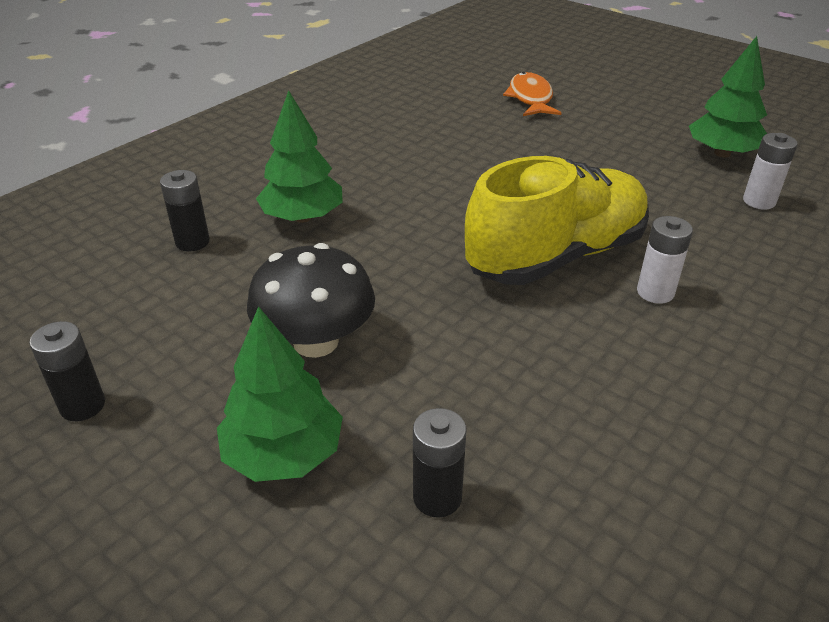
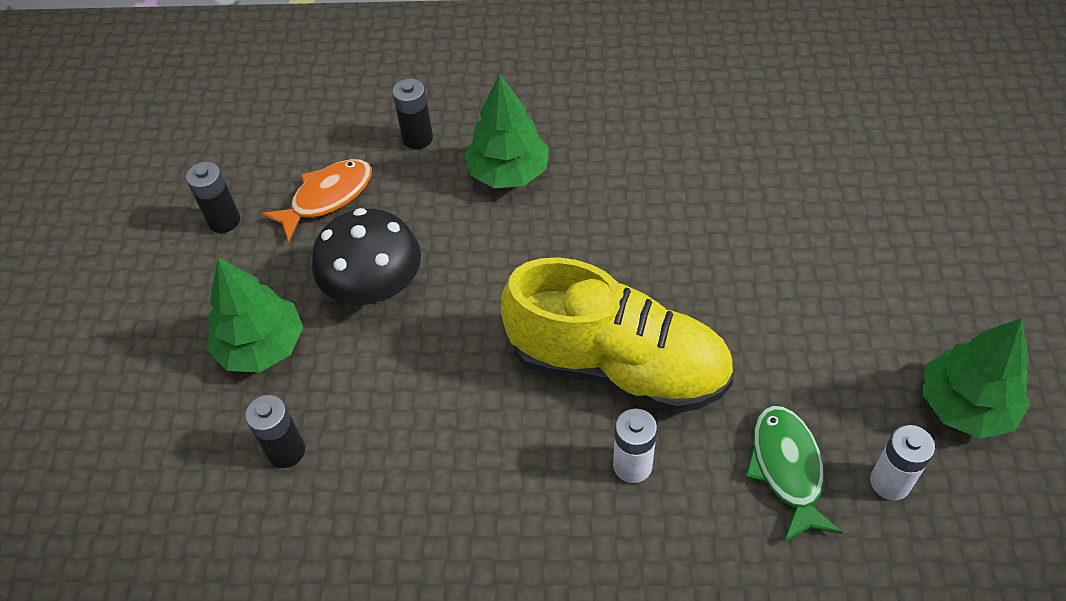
camera: 55 degrees right, 15 degrees up
orange fish [503,72,561,116] -> orange fish moved to [261,159,372,242]
none -> green fish [745,405,843,543]

